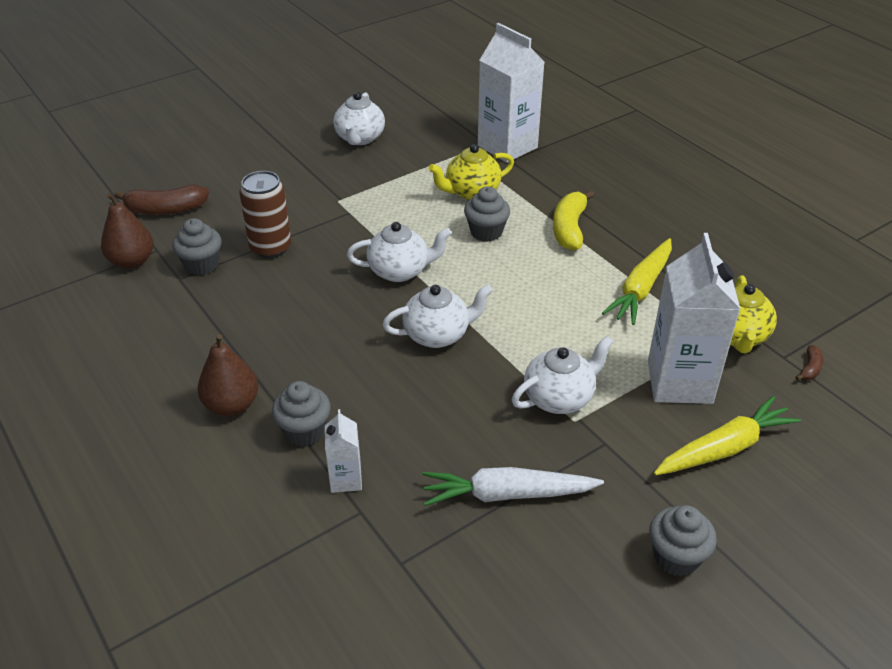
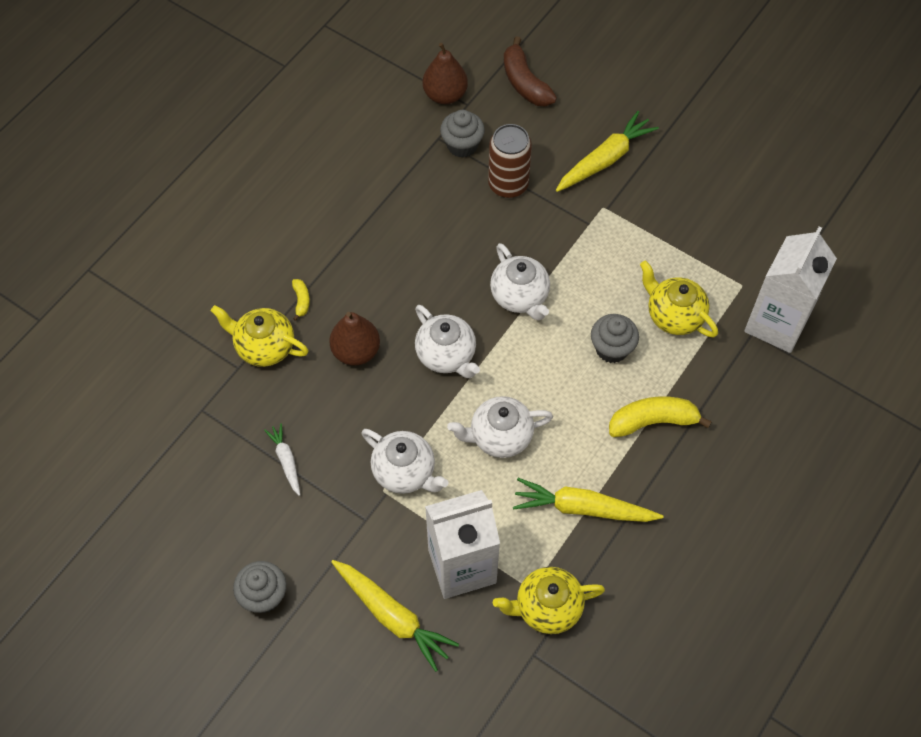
camera: 70 degrees right, 20 degrees up
brown pear [197,334,258,416] -> brown pear moved to [329,312,380,366]
grey cupcake [272,381,331,447] -> yellow banana [292,279,310,321]
white carton [325,409,362,493] -> yellow teapot [211,305,309,367]
white teapot [333,92,385,145] -> white teapot moved to [447,396,553,458]
white carrot [422,467,604,506] -> white carrot [264,423,300,496], size x0.55
brown banana [796,345,823,380] -> none
none -> yellow carrot [556,111,659,192]

